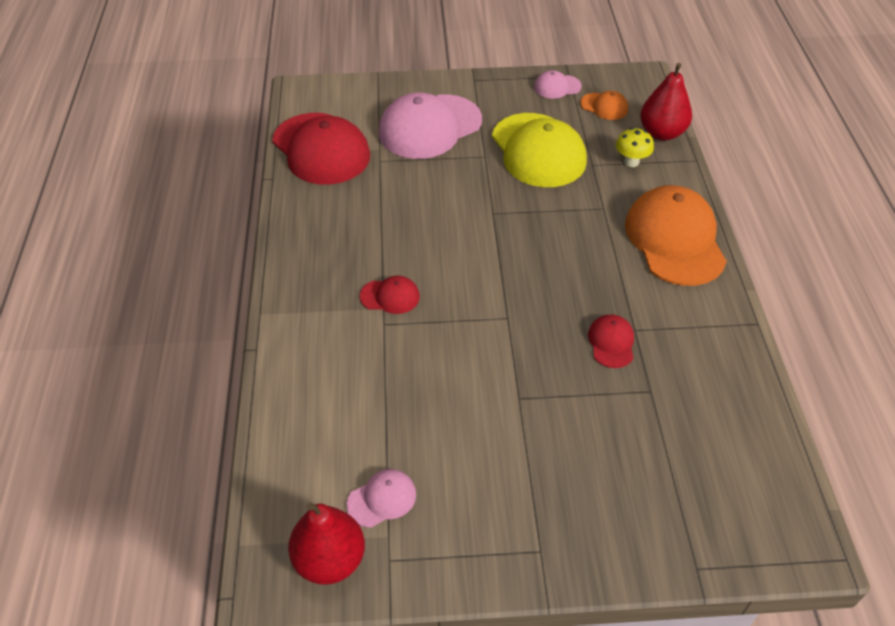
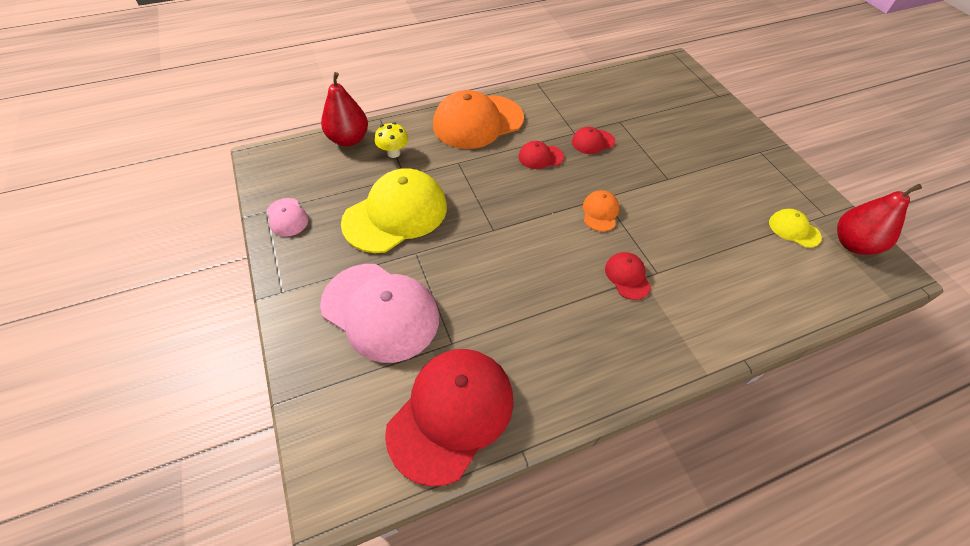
camera: 110 degrees left, 5 degrees up
pink cap [347,469,416,528] -> yellow cap [769,209,822,248]
orange cap [580,91,628,120] -> orange cap moved to [583,190,619,232]
none -> red cap [519,141,564,169]

